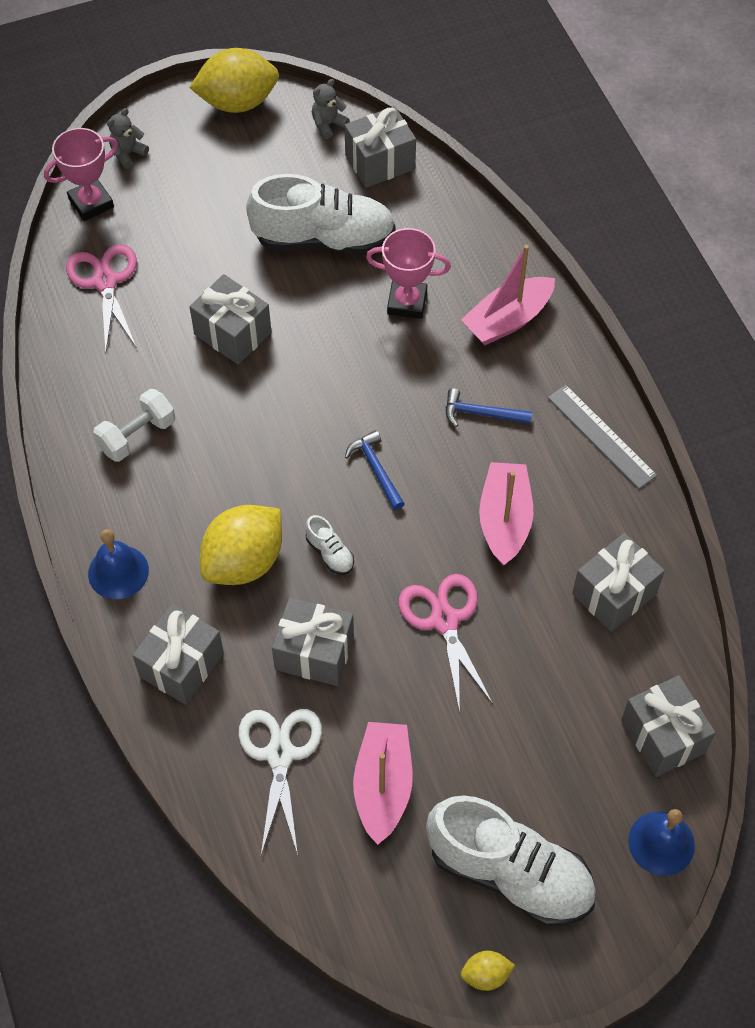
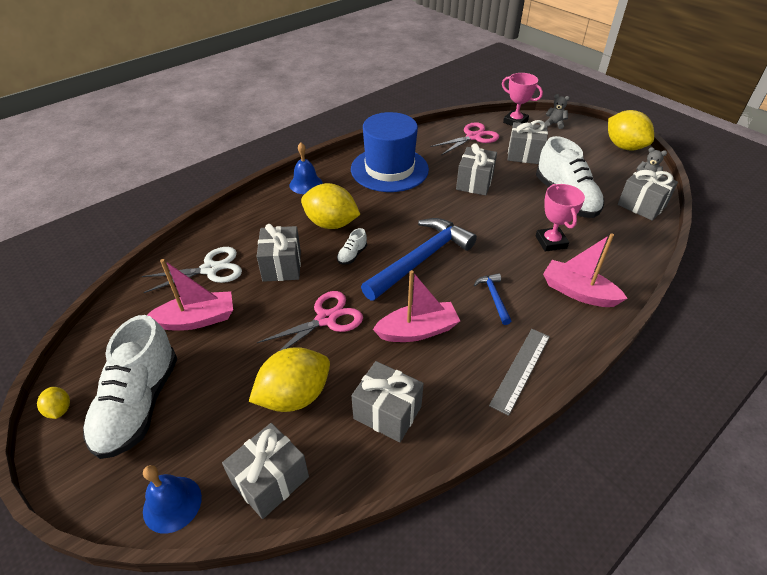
camera: 70 degrees right, 15 degrees down
white dumbbell [93,389,175,462] -> blue hat [351,112,429,192]
grey gift [133,604,224,705] -> grey gift moved to [507,120,548,164]
blue hammer [345,430,405,510] -> blue hammer [361,218,477,301], size x2.22
none -> yellow lemon [249,347,330,412]

